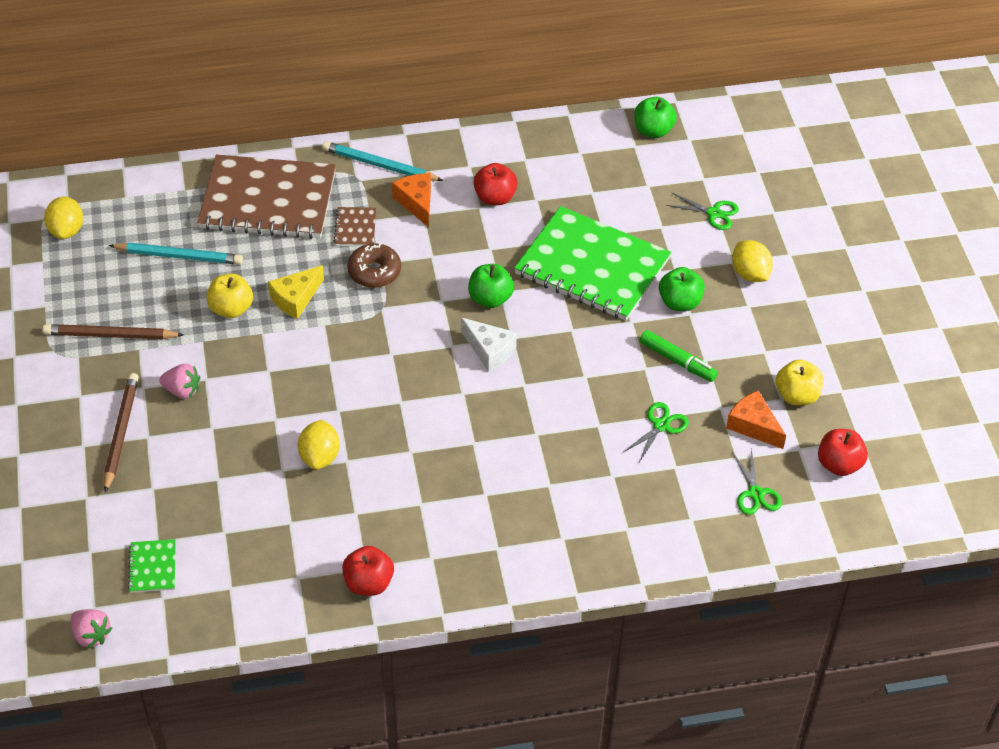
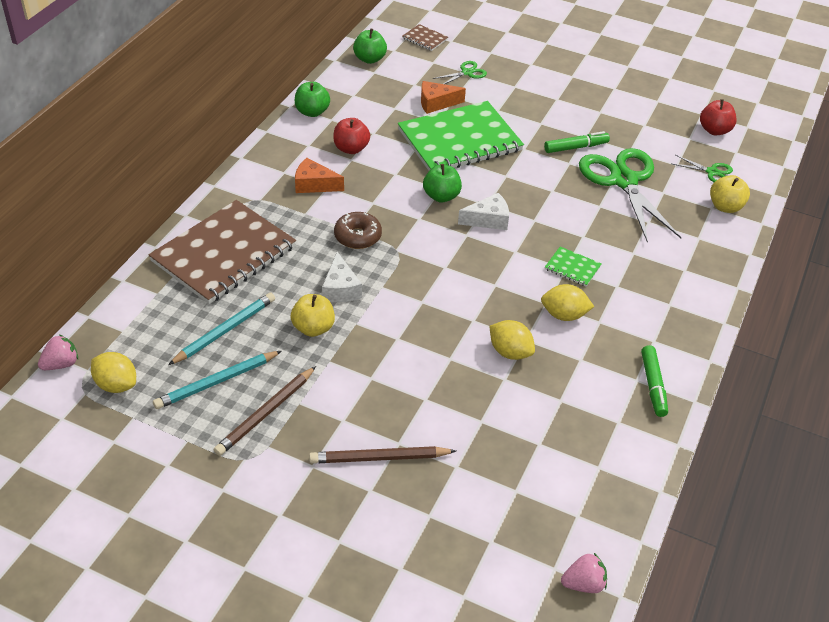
camera: 55 degrees left, 5 degrees down
brown pencil [104,373,139,493] -> brown pencil turned 45 degrees counterclockwise [309,446,456,463]
green notebook [128,539,176,593] -> green notebook moved to [545,247,602,287]
pink strawberry [159,364,200,399] -> pink strawberry moved to [38,335,78,370]
yellow cheese [268,265,324,319] -> white cheese [322,252,362,302]
turquoise pencil [322,141,443,181] -> turquoise pencil moved to [153,351,282,409]
brown notebook [333,207,376,246] -> brown notebook moved to [402,24,448,51]
red apple [342,546,394,596] -> green marker [641,345,668,417]
green scissors [622,402,689,462] -> green scissors [579,148,681,243], size x2.27
green apple [659,267,705,311] -> green apple moved to [295,82,330,117]
orange cheese [726,391,786,449] -> orange cheese moved to [421,81,466,114]
yellow lemon [732,240,773,282] -> yellow lemon moved to [541,284,594,321]
yellow apple [776,360,823,405] -> yellow apple moved to [710,175,750,213]

